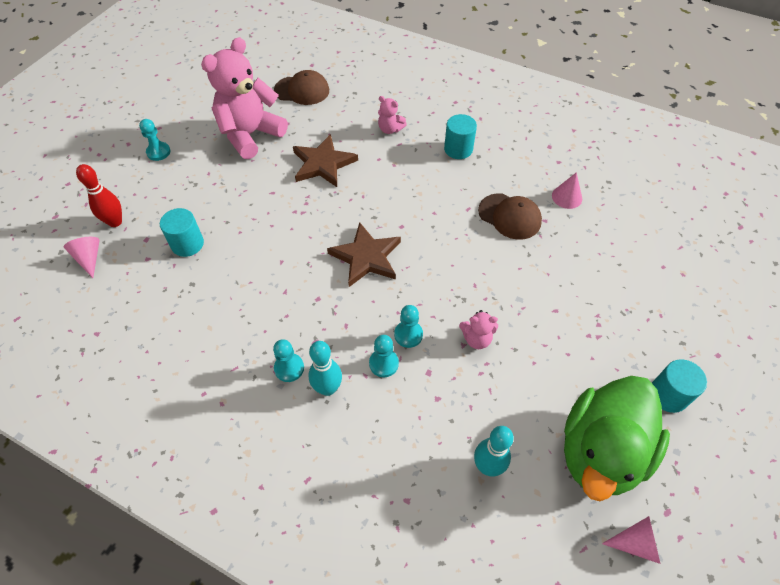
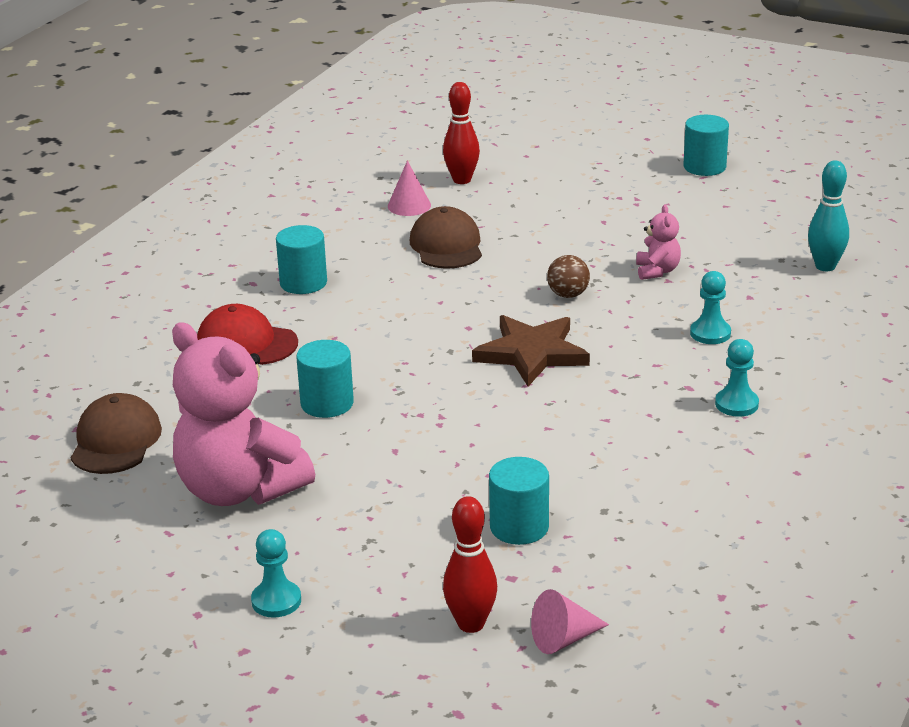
camera: 90 degrees left, 25 degrees down
brown star [293,134,358,187] -> turquoise cylinder [296,340,354,418]
turquoise bowling pin [308,341,342,396] -> none
pink teddy bear [378,96,407,134] -> red cap [197,304,298,365]
turquoise pawn [394,305,423,348] -> none
brown cap [478,193,542,240] -> brown cap turned 45 degrees counterclockwise [410,206,482,269]
green duck [564,376,670,501] -> none
pink cone [602,516,661,564] -> none
none -> red bowling pin [443,82,480,184]
none -> brown ball [547,255,590,298]

